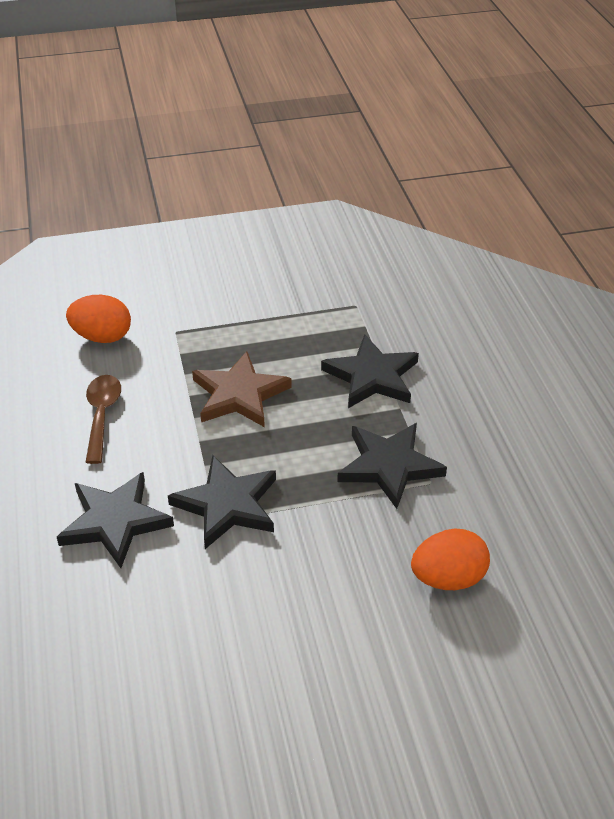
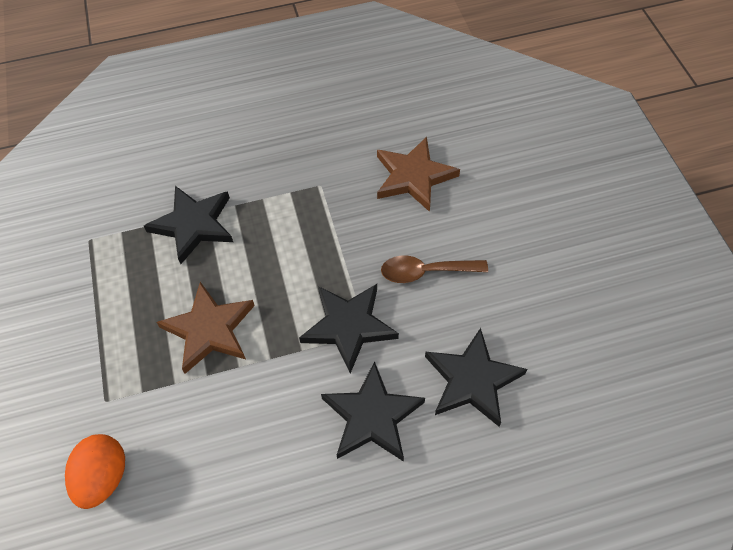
camera: 90 degrees left, 15 degrees up
brown spoon [86,375,121,464] -> brown spoon moved to [381,256,488,283]
black star [337,423,447,509] -> black star moved to [425,328,527,427]
orange egg [411,529,490,590] -> brown star [377,137,460,212]

